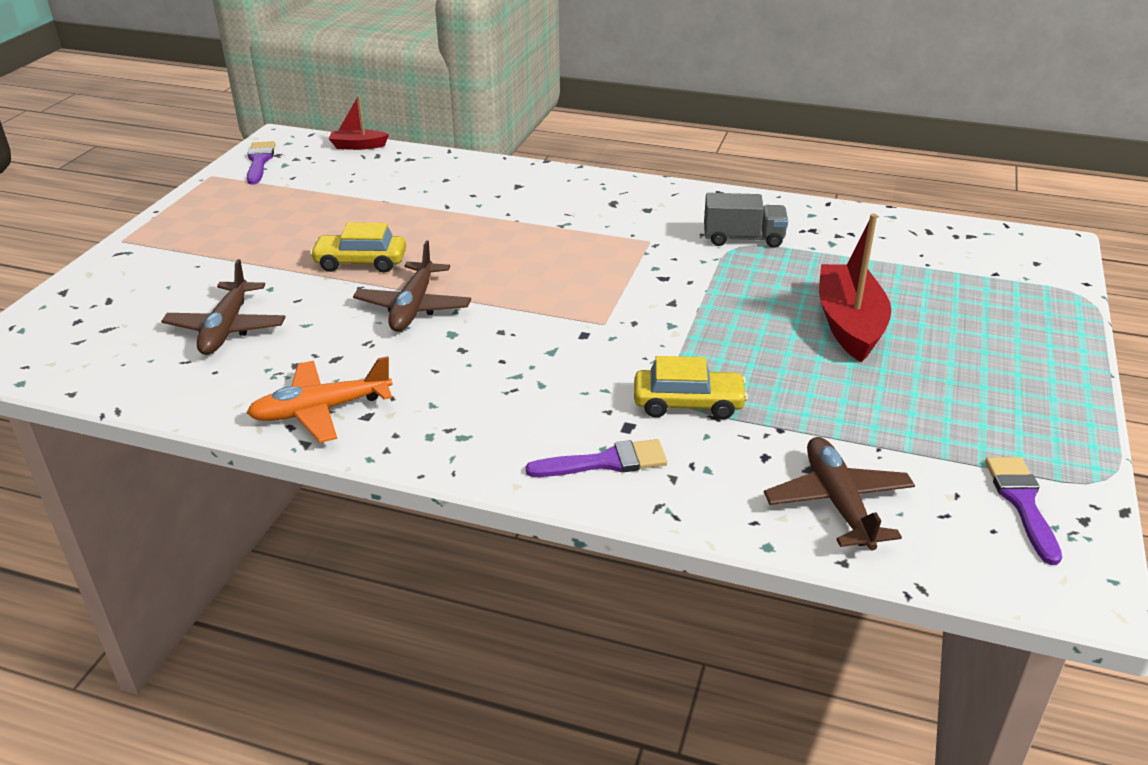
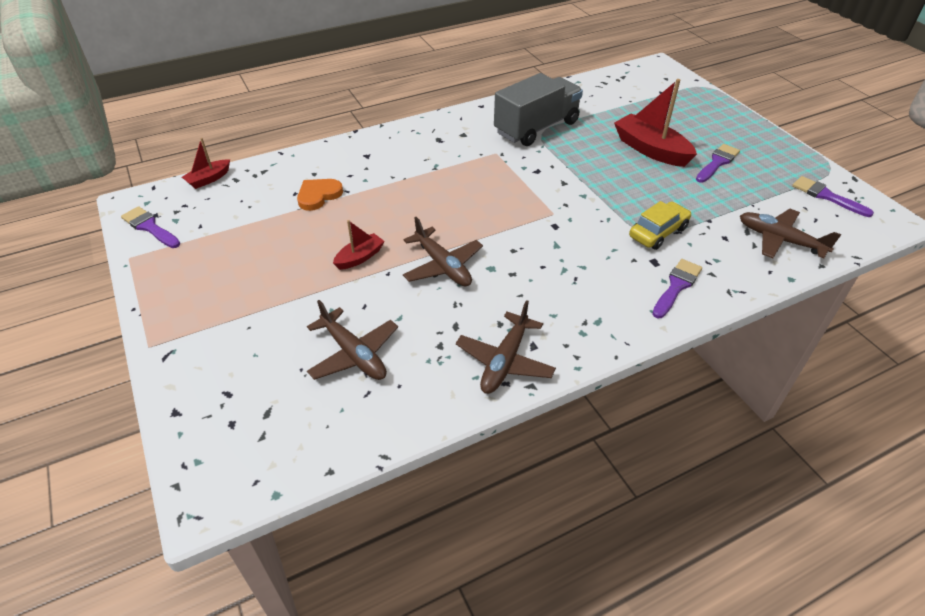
camera: 45 degrees left, 10 degrees up
orange plane [247,356,393,443] -> brown plane [456,300,556,394]
yellow car [310,222,406,273] -> red boat [333,220,385,270]
grey truck [704,193,788,248] -> grey truck [494,73,583,146], size x1.69
none -> orange heart [297,179,343,211]
none -> purple brush [696,144,740,182]

